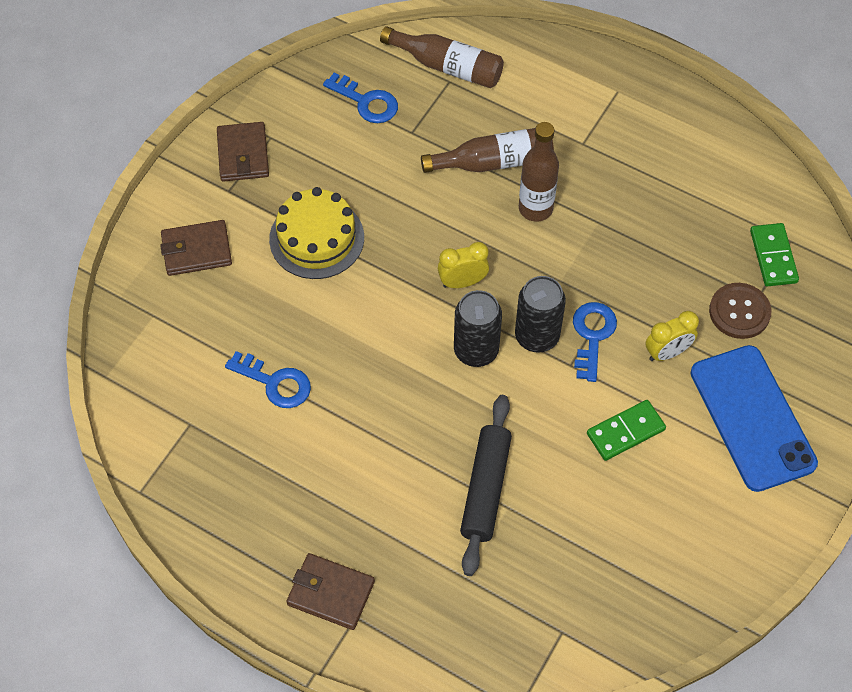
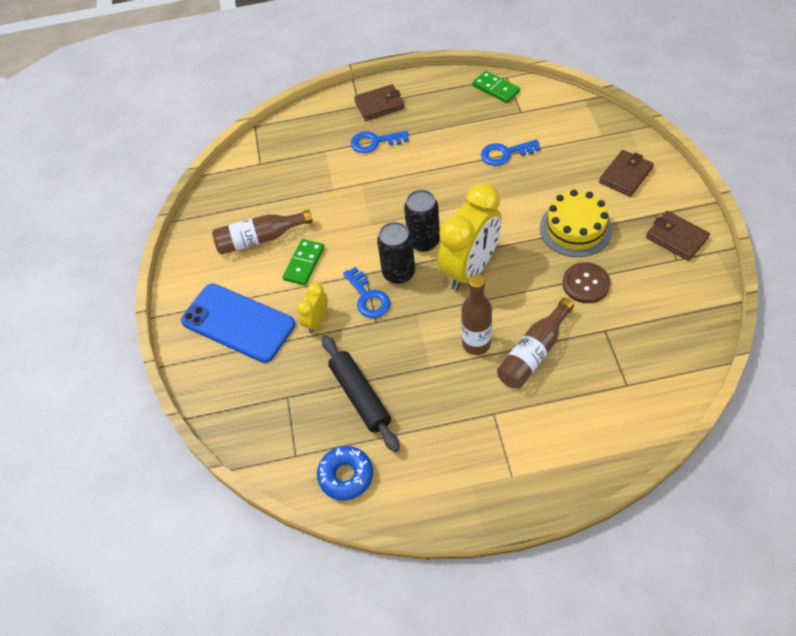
camera: 145 degrees right, 5 degrees down
blue key [323,73,398,123] -> blue key moved to [351,131,409,153]
brown bottle [380,26,504,88] -> brown bottle moved to [212,210,313,254]
yellow clock [438,242,489,288] -> yellow clock [438,183,502,290], size x2.09
black rolling pin [460,395,512,576] -> black rolling pin moved to [322,335,400,452]
brown button [709,283,772,339] -> brown button moved to [563,262,611,303]
green domino [750,223,799,287] -> green domino moved to [472,71,520,103]
none -> blue donut [317,446,373,500]

